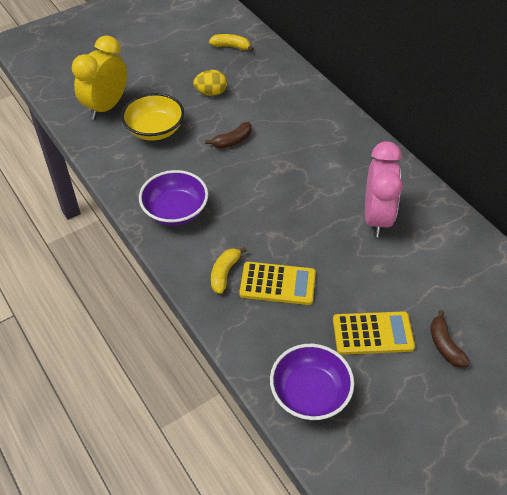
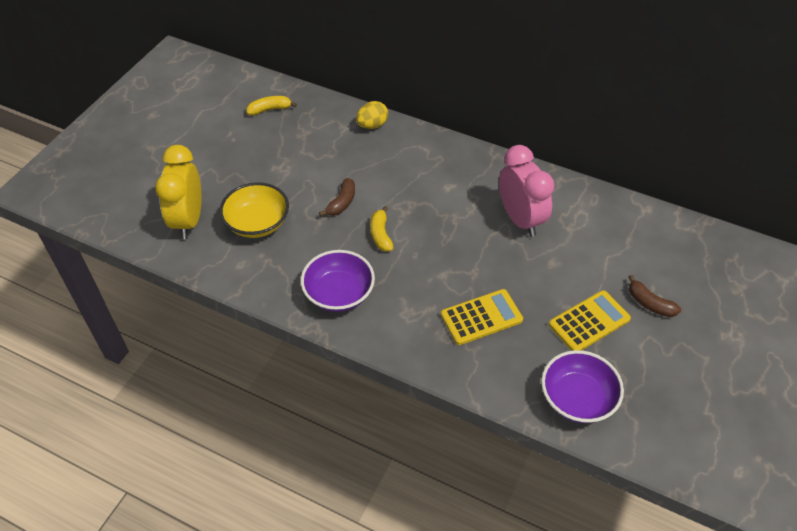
camera: 30 degrees left, 0 degrees up
yellow egg [193,70,227,96] -> yellow egg moved to [356,101,388,129]
yellow banana [211,247,247,294] -> yellow banana moved to [370,206,394,252]

